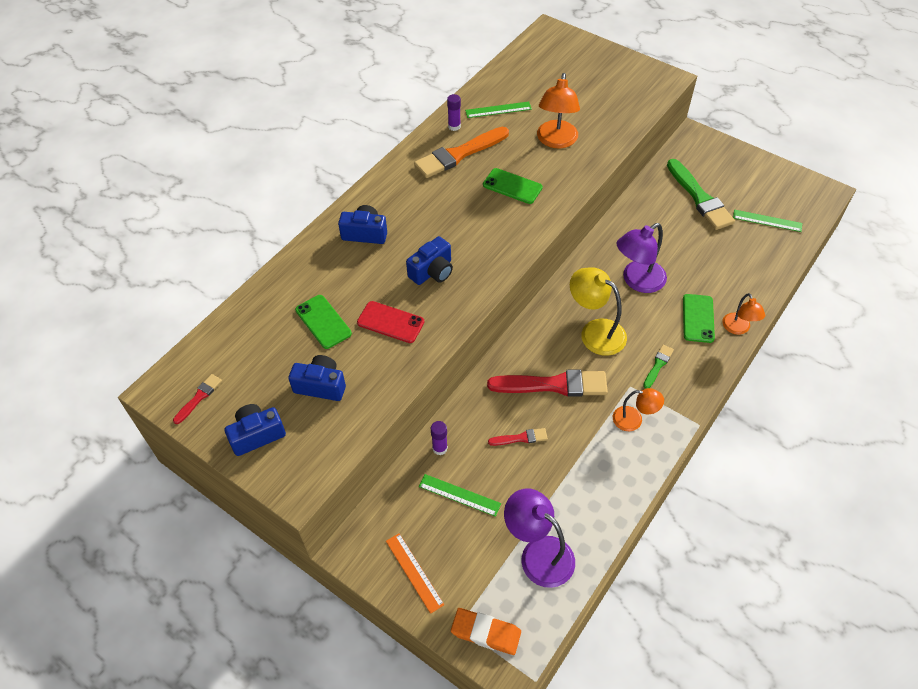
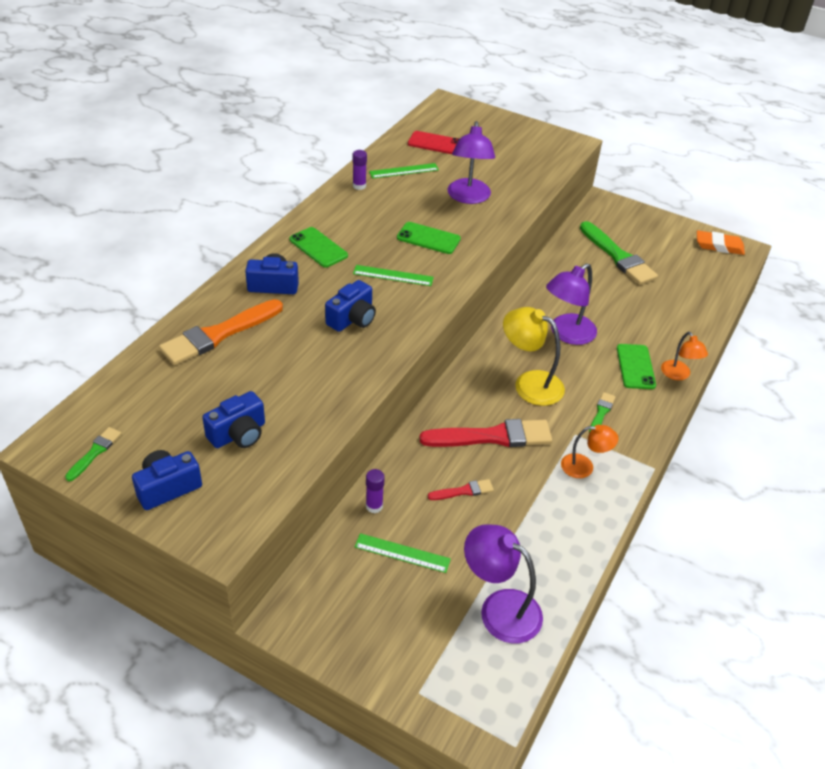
camera: 10 degrees left, 10 degrees down
red brush [173,374,222,424] -> green brush [65,427,122,481]
blue camera [288,355,346,401] -> blue camera turned 135 degrees clockwise [202,391,265,448]
green phone [295,295,352,349] -> green phone moved to [289,227,348,267]
red phone [357,301,424,343] -> red phone moved to [408,131,459,154]
orange ruler [386,533,444,614] -> none
orange brush [414,127,509,178] -> orange brush moved to [159,299,283,365]
orange eraser [451,608,521,655] -> orange eraser moved to [697,231,745,255]
orange lamp [537,73,580,148] -> purple lamp [448,121,495,204]
green ruler [733,210,802,232] -> green ruler moved to [353,265,434,286]

